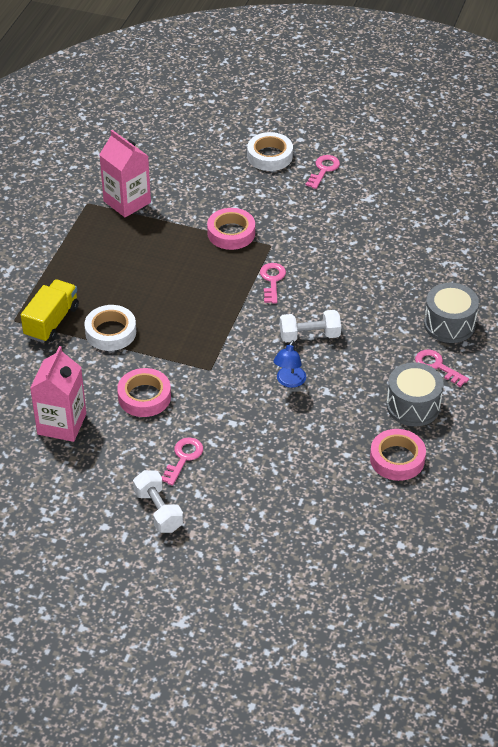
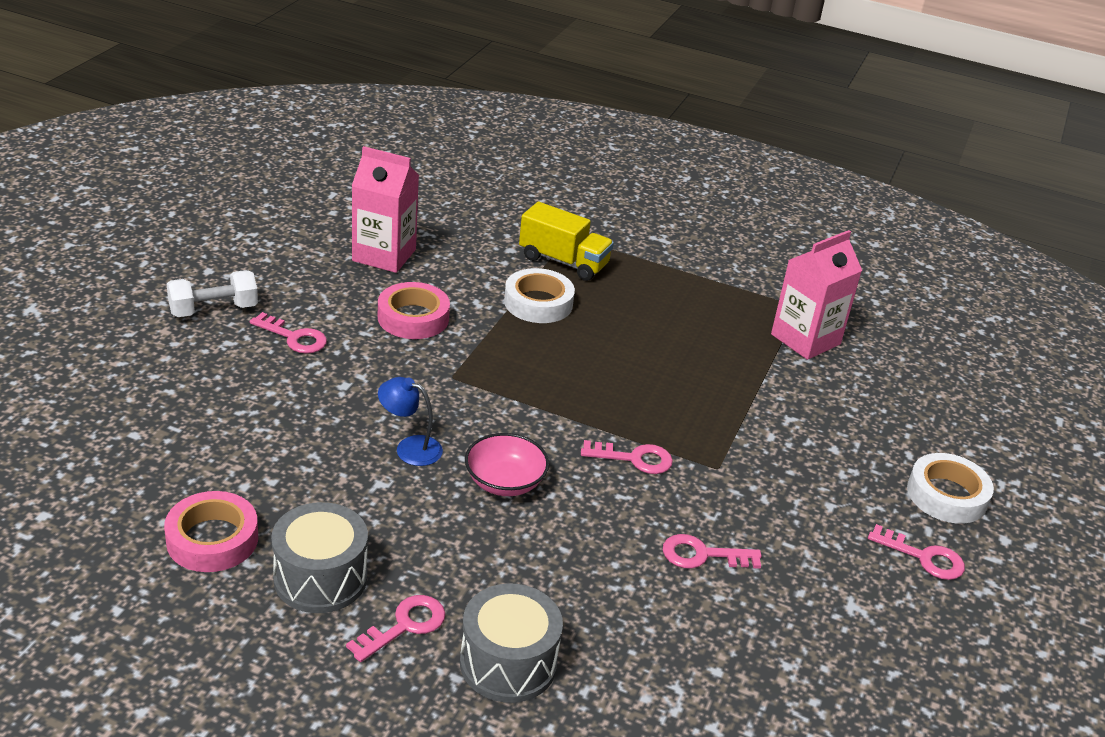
camera: 90 degrees right, 10 degrees down
pink tape [207,208,255,250] -> none
white dumbbell [280,310,341,342] -> pink bowl [465,433,549,496]
none -> pink key [663,534,761,569]

